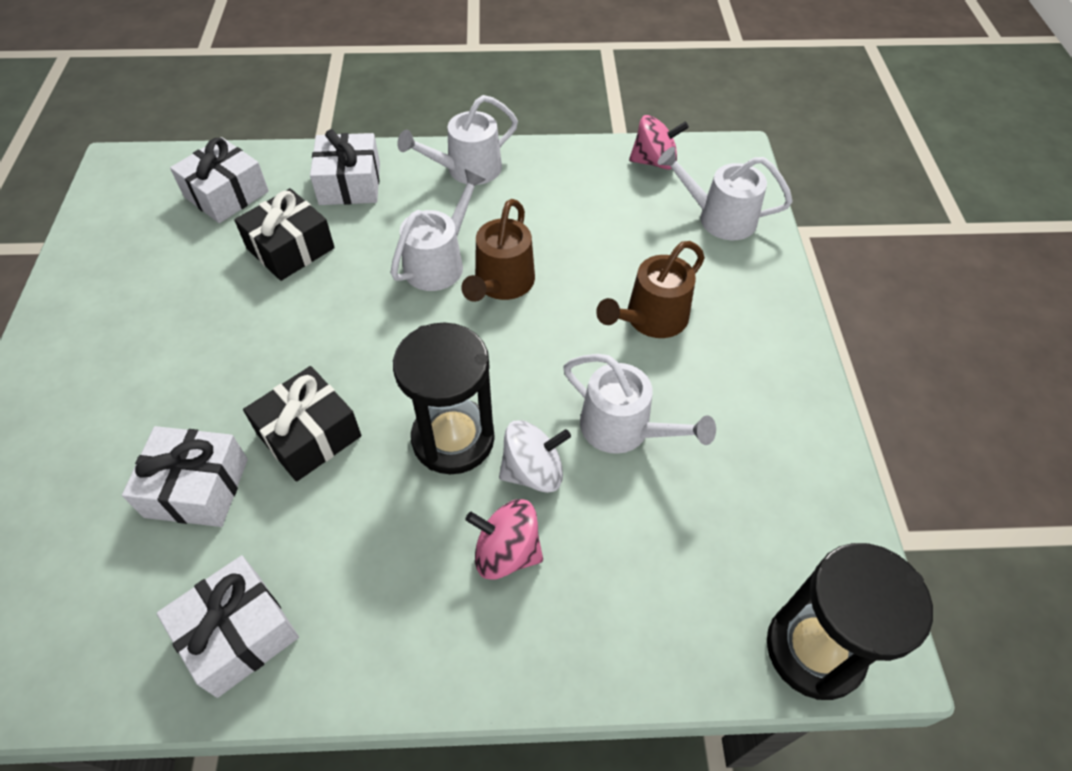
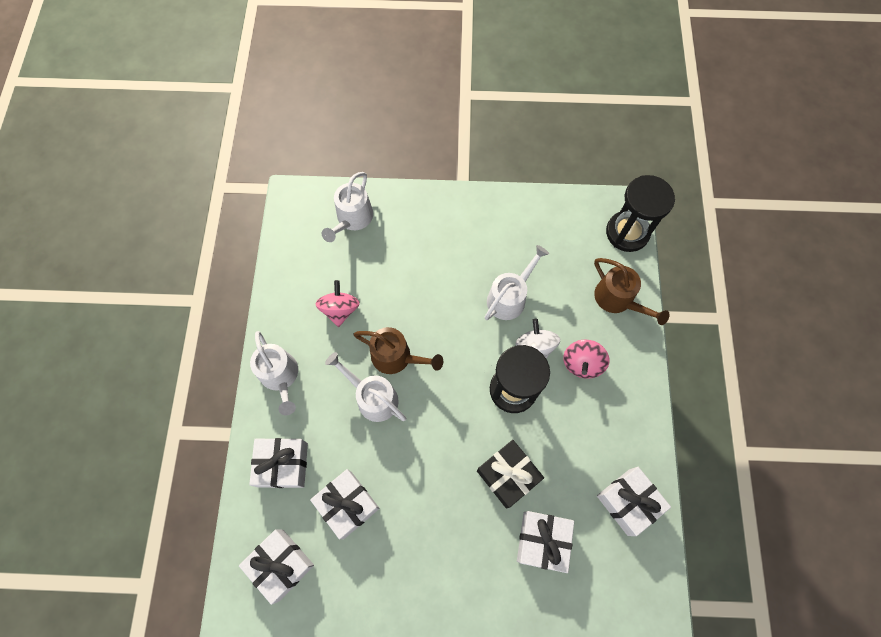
camera: 85 degrees left, 15 degrees up
black gift [234,188,335,281] -> white gift [310,469,380,539]
brown watering can [596,241,705,338] -> brown watering can moved to [594,258,670,325]
pink spinning top [629,115,689,170] -> pink spinning top moved to [315,280,360,327]

